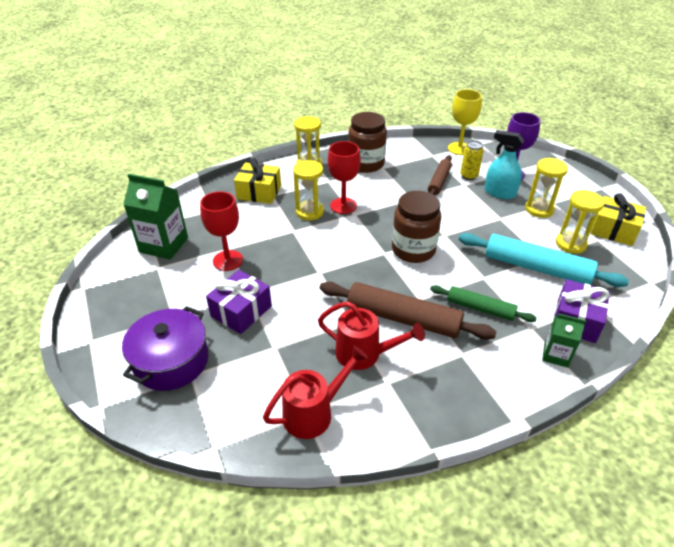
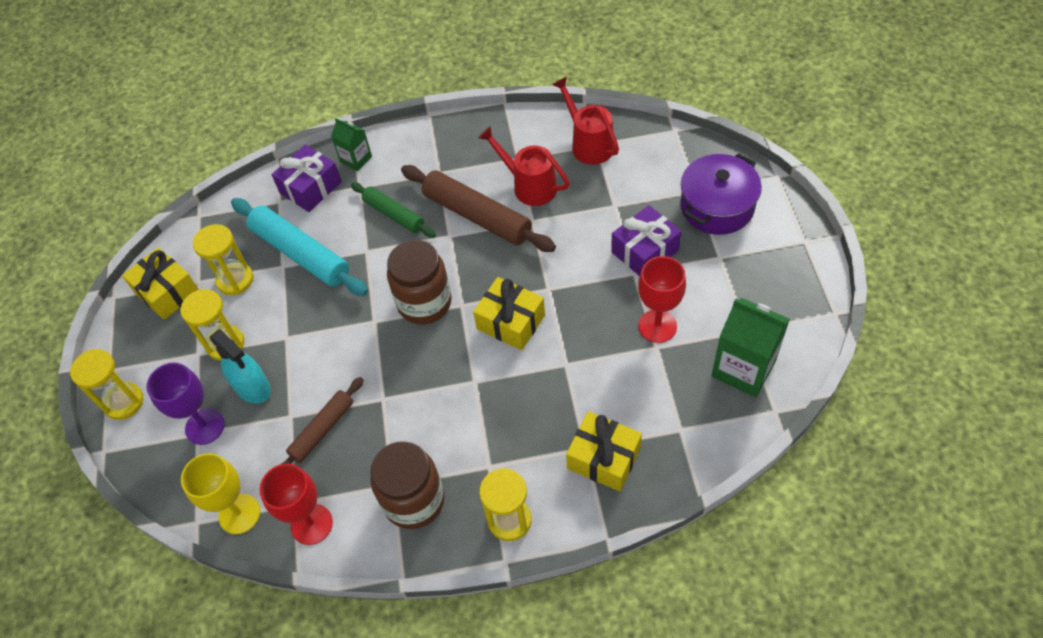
camera: 160 degrees left, 15 degrees up
red watering can [263,345,368,439] -> red watering can turned 75 degrees clockwise [552,76,619,165]
yellow hourglass [293,160,324,220] -> yellow hourglass moved to [70,349,143,420]
red goblet [328,141,361,214] -> red goblet moved to [259,464,333,545]
yellow can [460,141,484,180] -> none
none -> yellow gift [473,277,545,350]

